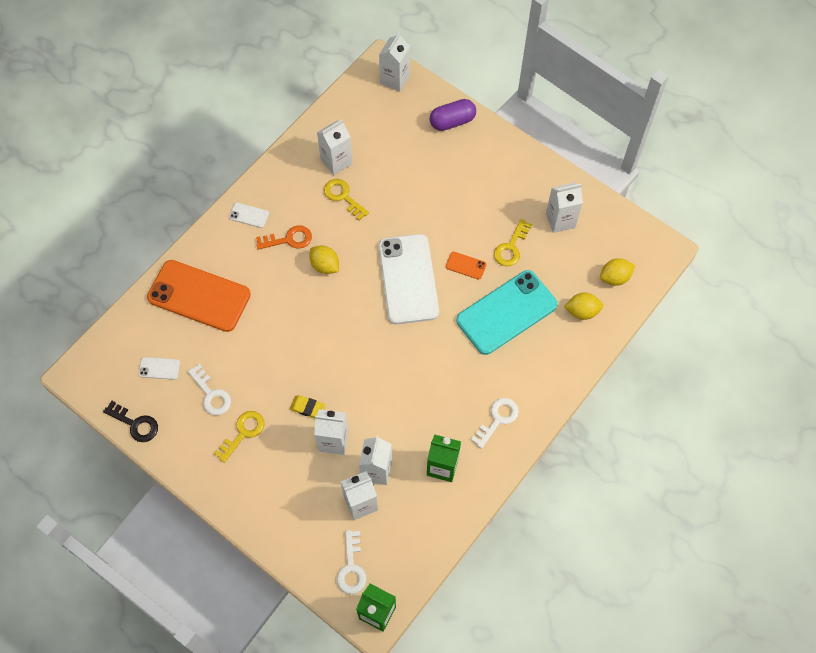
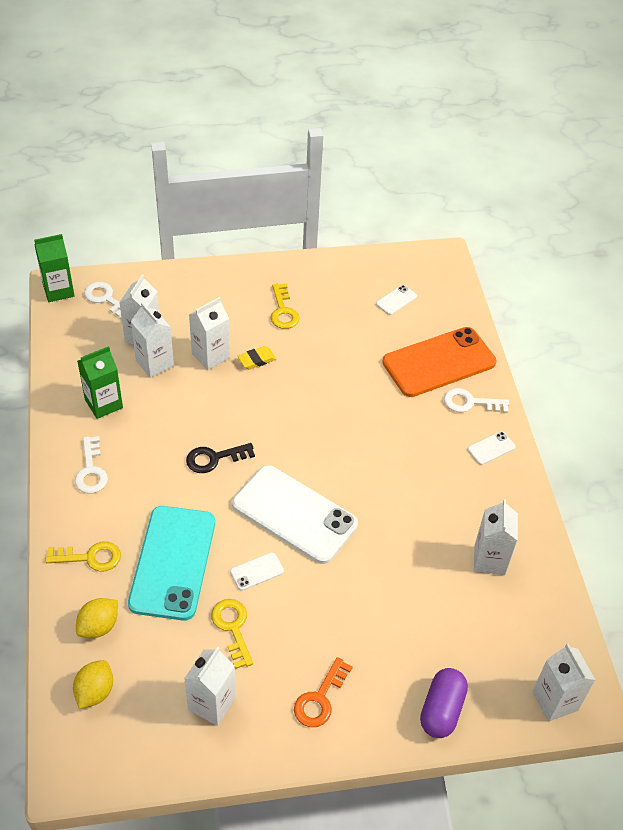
camera: 130 degrees right, 15 degrees down
black key [103,401,158,442] -> black key moved to [186,443,255,473]
white key [188,364,231,416] -> white key moved to [444,388,509,413]
orange key [256,225,312,250] -> orange key moved to [294,657,353,727]
yellow lemon [309,246,339,274] -> none
yellow key [324,179,369,221] -> yellow key moved to [45,541,121,572]
orange phone [446,251,486,280] -> white phone [230,552,284,591]

